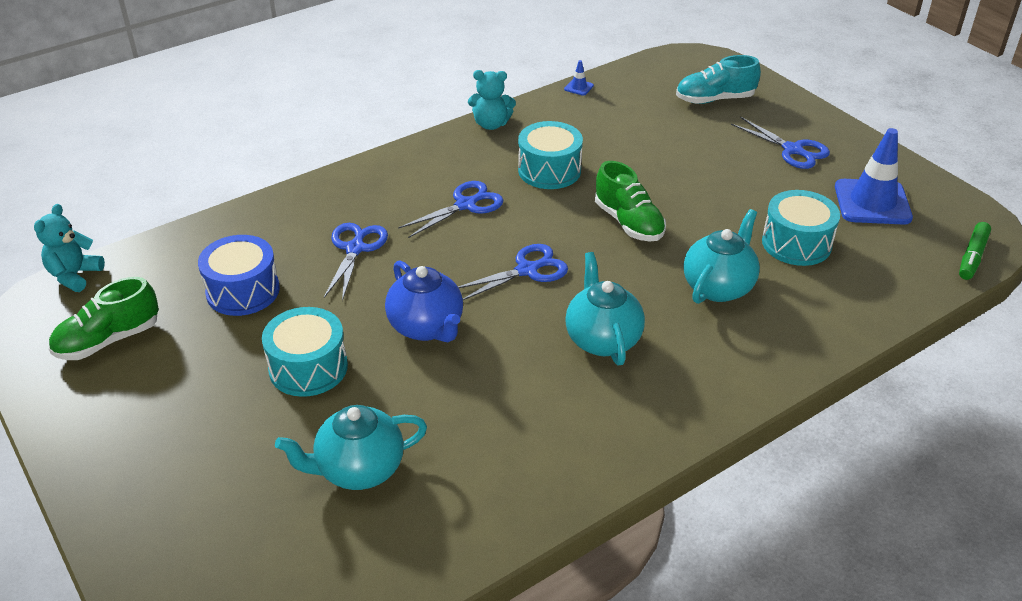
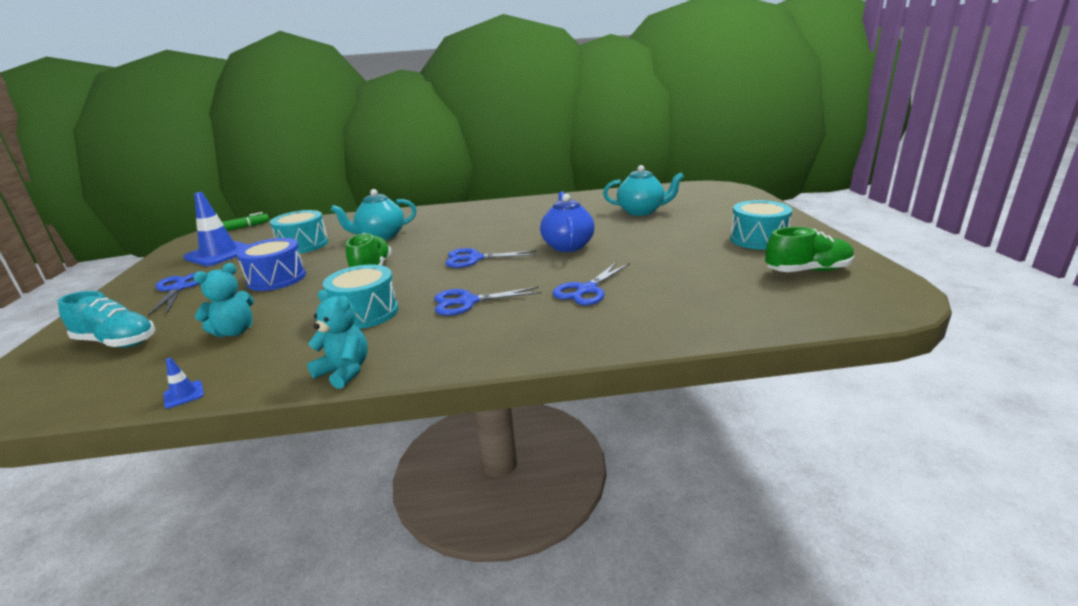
camera: 150 degrees left, 15 degrees down
turquoise teddy bear [34,204,105,292] -> turquoise teddy bear moved to [193,263,254,337]
blue drum [198,235,280,316] -> blue drum moved to [237,238,306,291]
turquoise drum [262,307,348,397] -> turquoise drum moved to [730,200,792,250]
turquoise teapot [565,252,645,366] -> none

